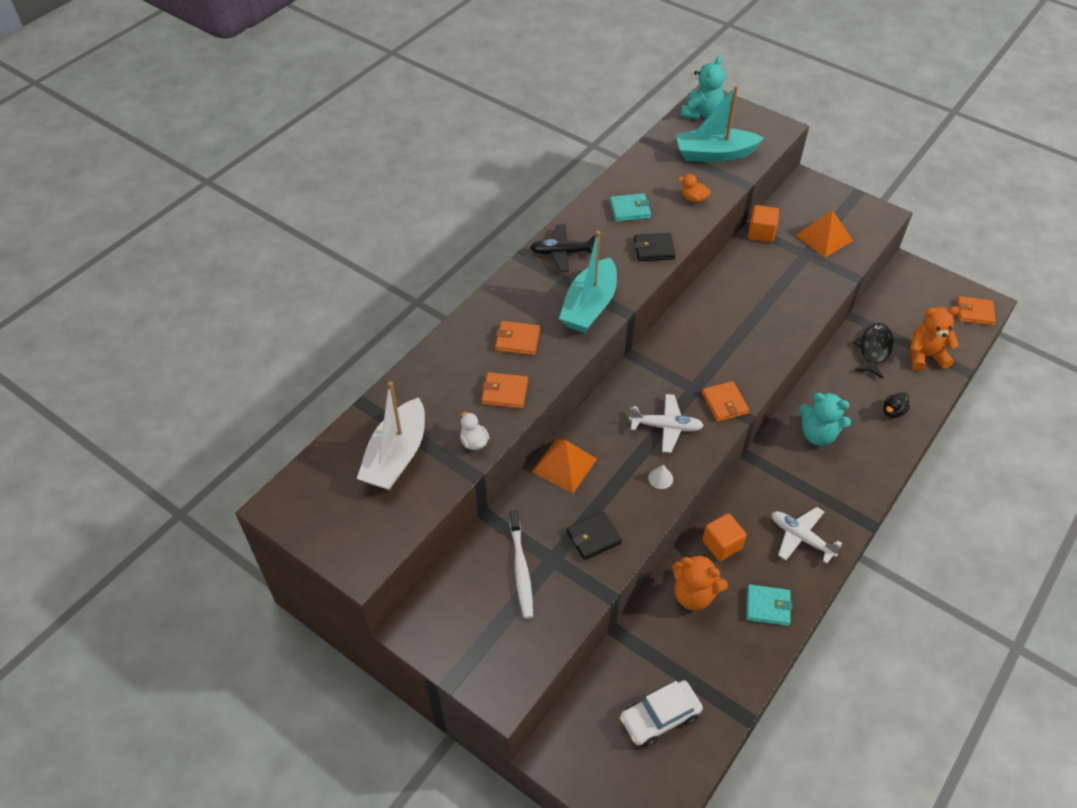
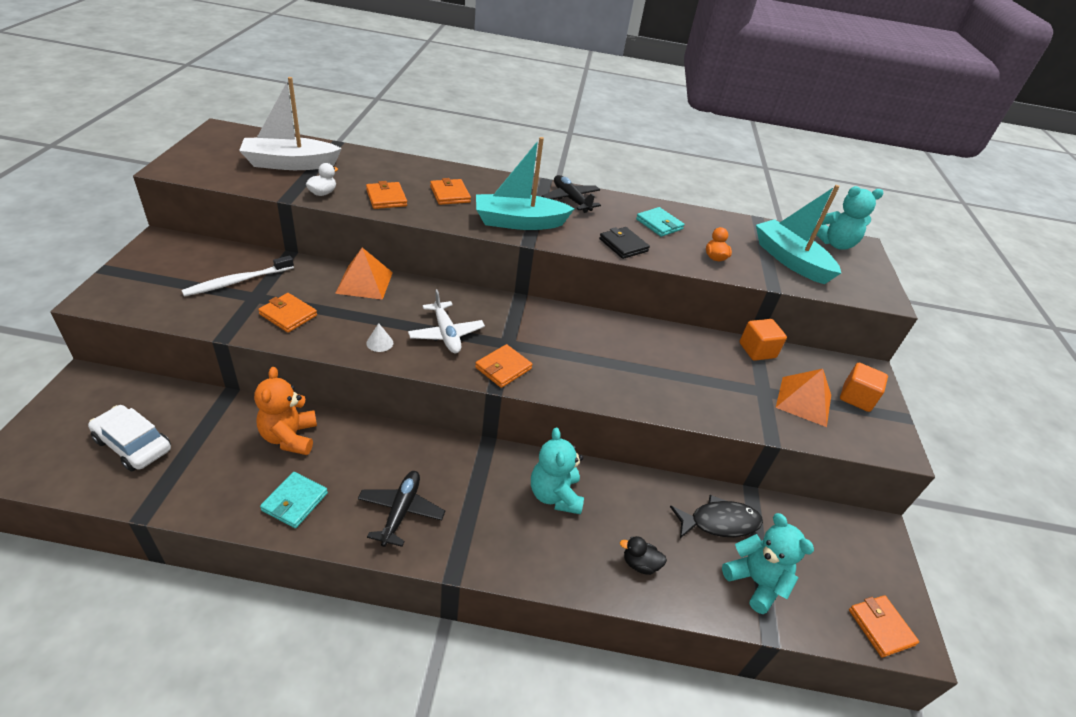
camera: 55 degrees right, 10 degrees down
black wallet [567,512,622,560] -> orange wallet [258,293,317,332]
orange cube [702,513,747,561] -> orange cube moved to [840,363,888,412]
turquoise wallet [746,584,792,626] -> turquoise wallet turned 45 degrees clockwise [260,472,328,528]
white plane [772,507,842,564] -> black plane [358,471,445,547]
orange teddy bear [910,306,959,371] -> turquoise teddy bear [722,513,814,614]

